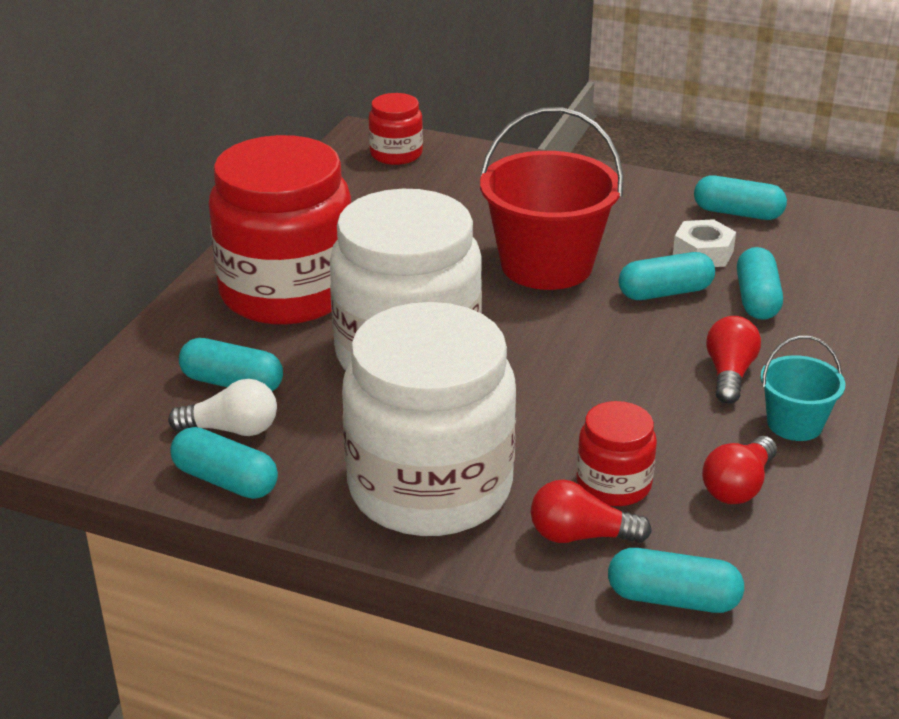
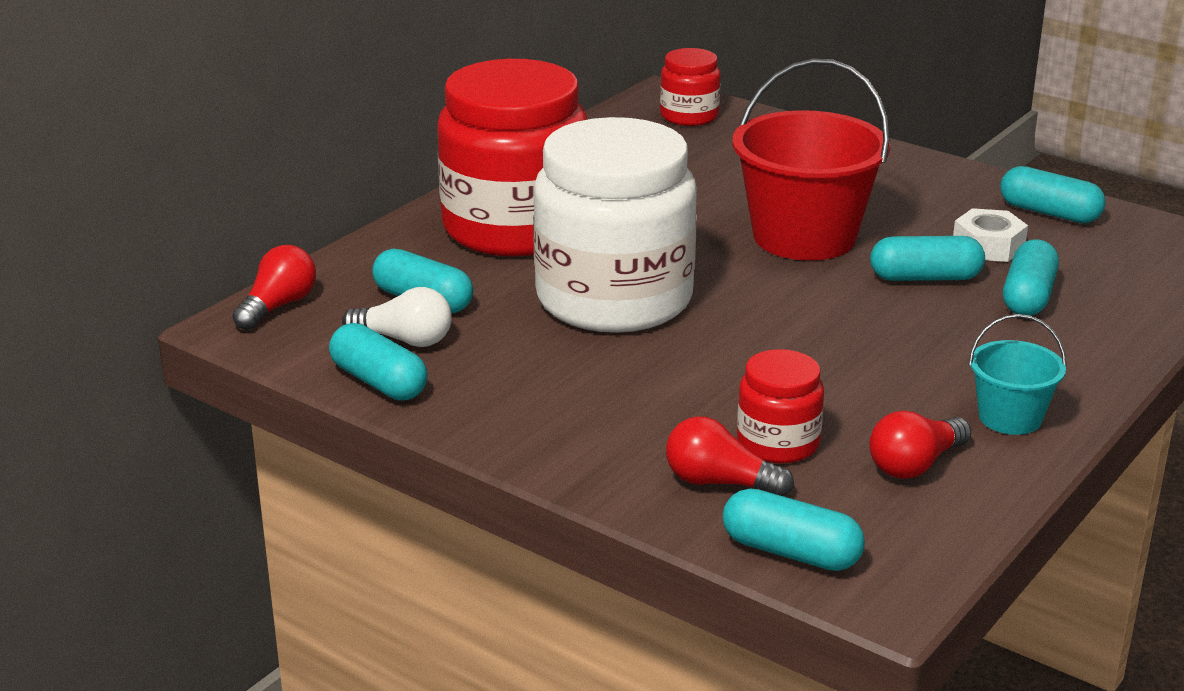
camera: 15 degrees right, 5 degrees down
white jar [342,302,516,536] -> none
red light bulb [706,316,761,404] -> red light bulb moved to [232,245,316,330]

